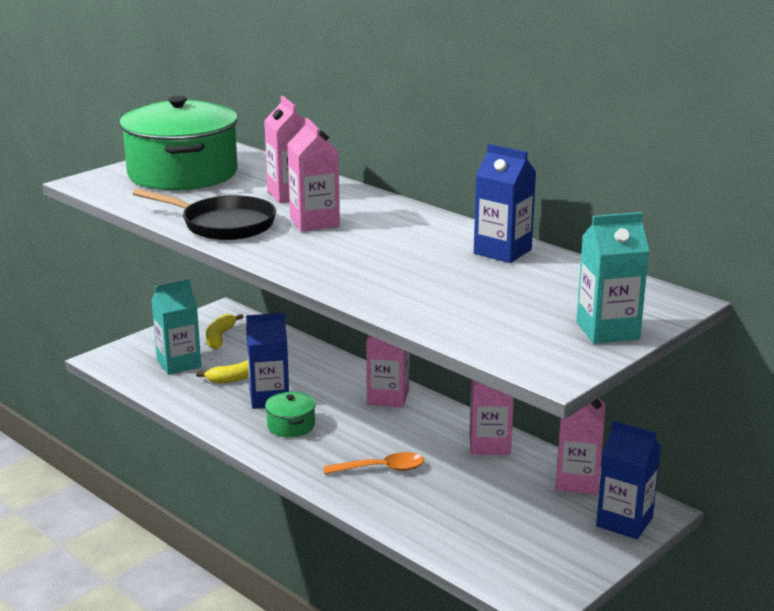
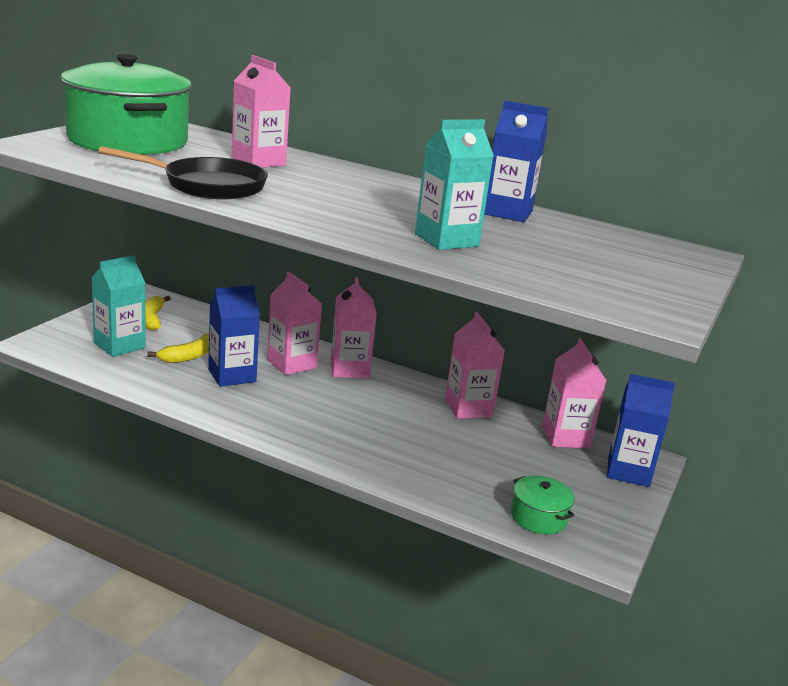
camera: 20 degrees left, 0 degrees up
green pot [265,392,316,437] -> green pot moved to [511,476,575,534]
pink carton [287,118,340,232] -> pink carton moved to [267,272,322,375]
orange spoon [323,452,424,474] -> none
turquoise carton [576,212,649,344] -> turquoise carton moved to [415,119,494,250]

